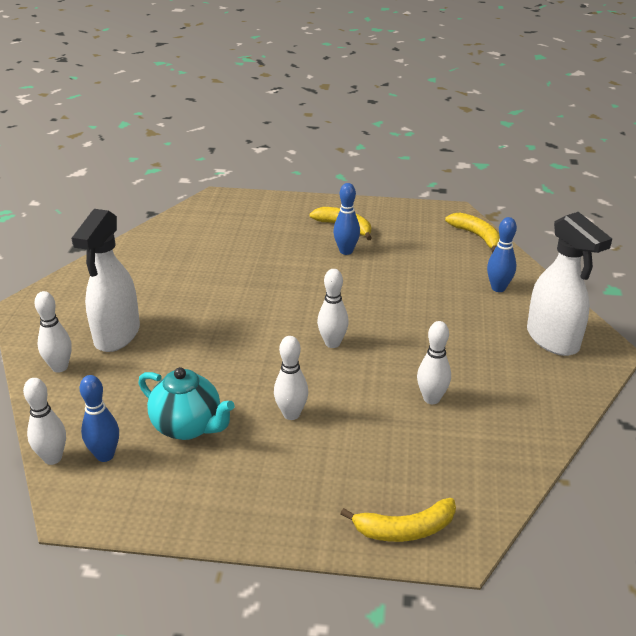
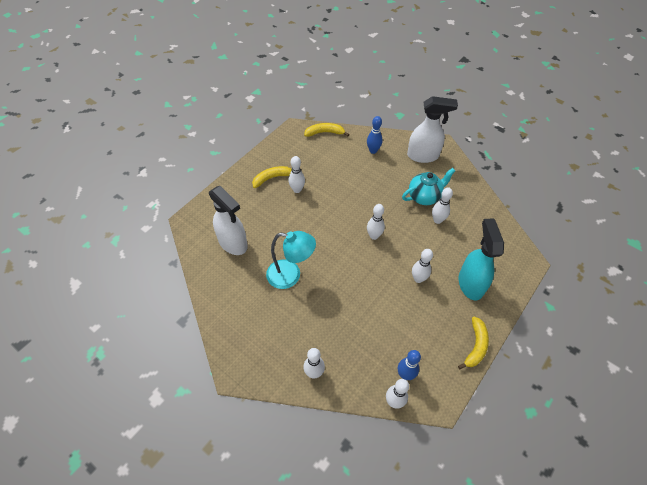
camera: 60 degrees left, 20 degrees up
white spray bottle [71,209,140,352] -> white spray bottle moved to [209,186,248,255]
turquoise teapot [138,367,235,440] -> turquoise teapot moved to [402,168,455,205]
blue bowling pin [333,183,360,255] -> white bowling pin [288,156,305,193]
yellow banana [340,498,456,542] -> yellow banana moved to [458,316,489,369]
none -> turquoise lamp [266,231,316,289]
none -> turquoise spray bottle [459,218,504,301]

